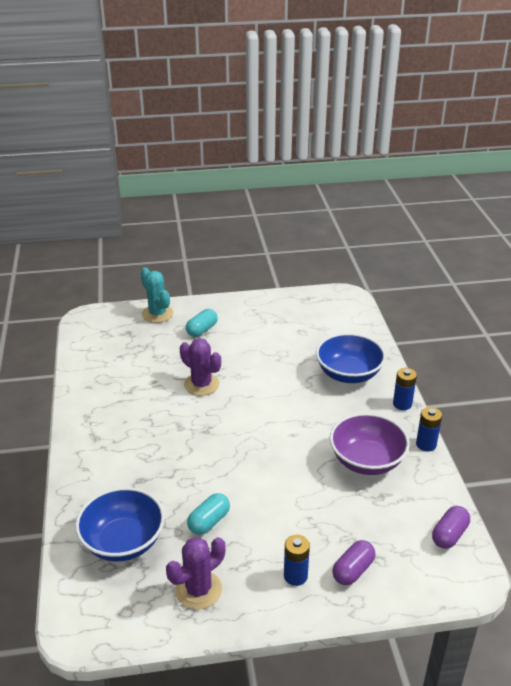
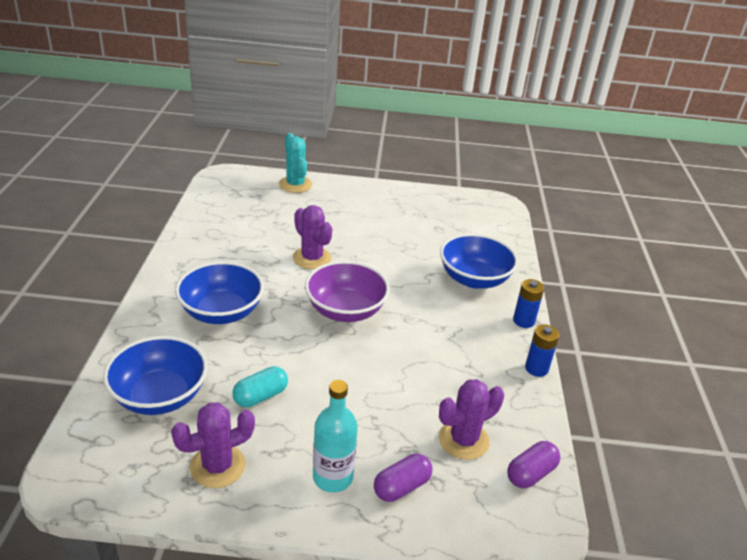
camera: 10 degrees right, 0 degrees up
turquoise capsule [186,309,218,337] -> none
blue battery [284,535,310,586] -> turquoise bottle [313,380,358,492]
purple bowl [330,413,410,475] -> purple bowl moved to [305,261,390,322]
none -> blue bowl [175,261,264,324]
none -> purple cactus [439,379,504,460]

